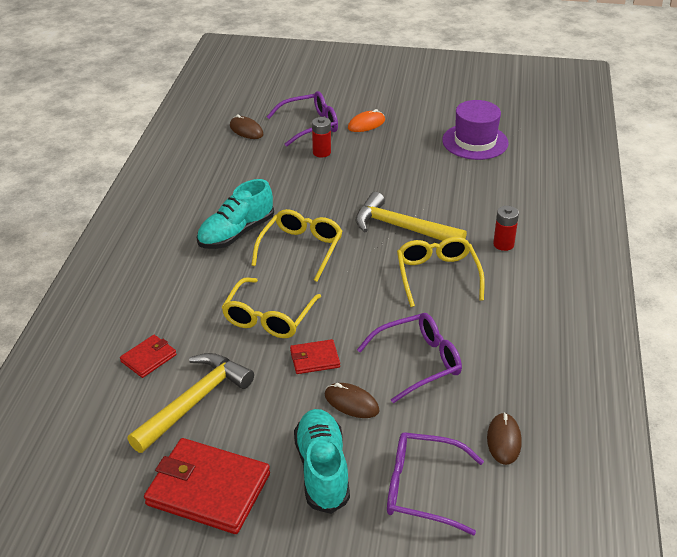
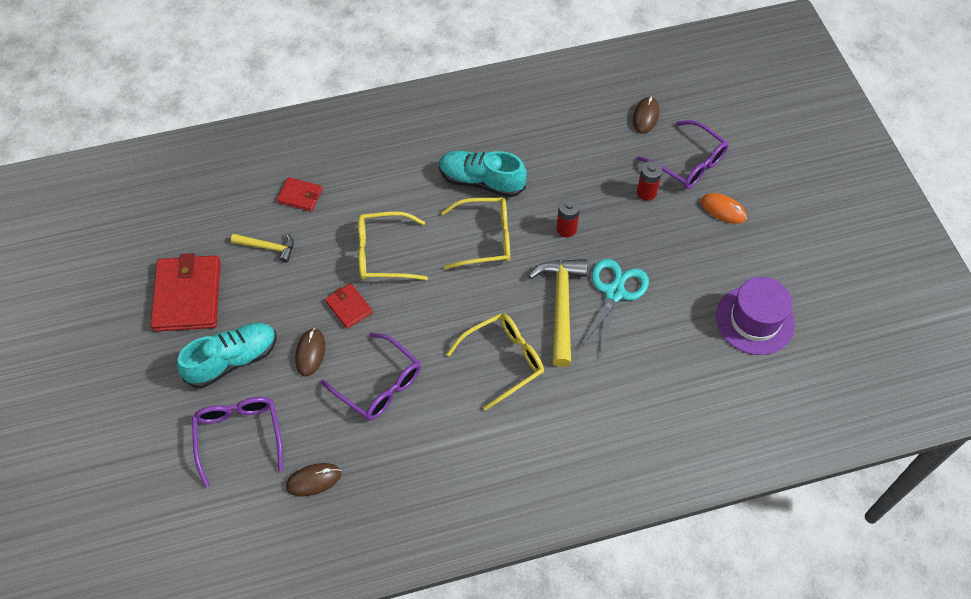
camera: 65 degrees right, 20 degrees up
yellow hammer [127,353,254,453] -> yellow hammer [231,233,294,263], size x0.55
red battery [493,206,519,251] -> red battery moved to [557,198,580,237]
none -> turquoise scissors [579,259,649,357]

